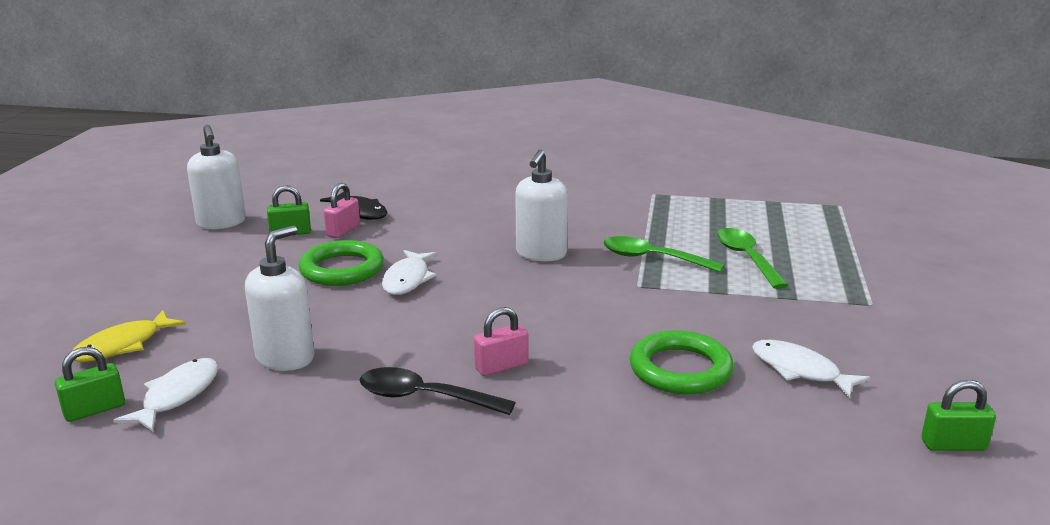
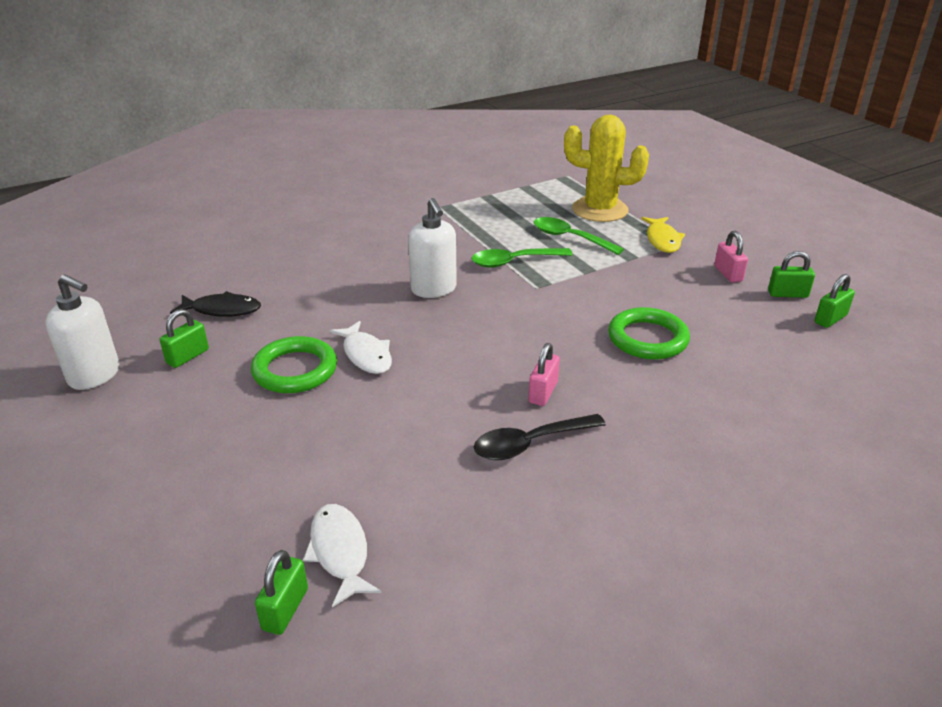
camera: 40 degrees left, 10 degrees up
yellow fish [72,310,186,362] -> yellow fish moved to [641,217,685,253]
white soap dispenser [245,226,314,371] -> none
pink padlock [324,183,360,238] -> pink padlock moved to [714,231,748,283]
white fish [752,340,871,398] -> none
none -> yellow cactus [564,115,649,222]
none -> green padlock [768,251,815,298]

